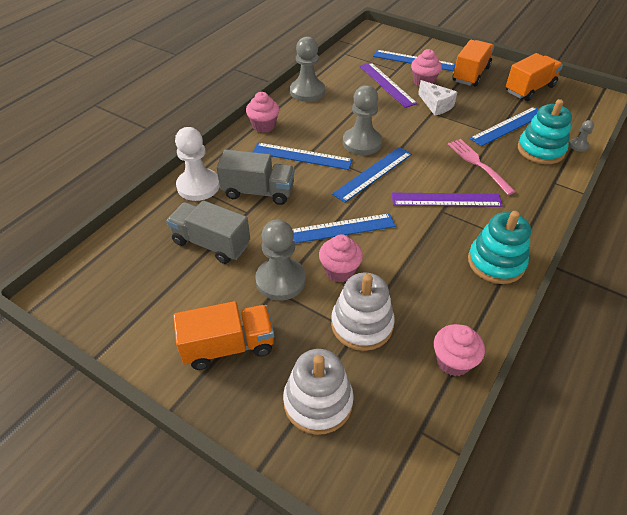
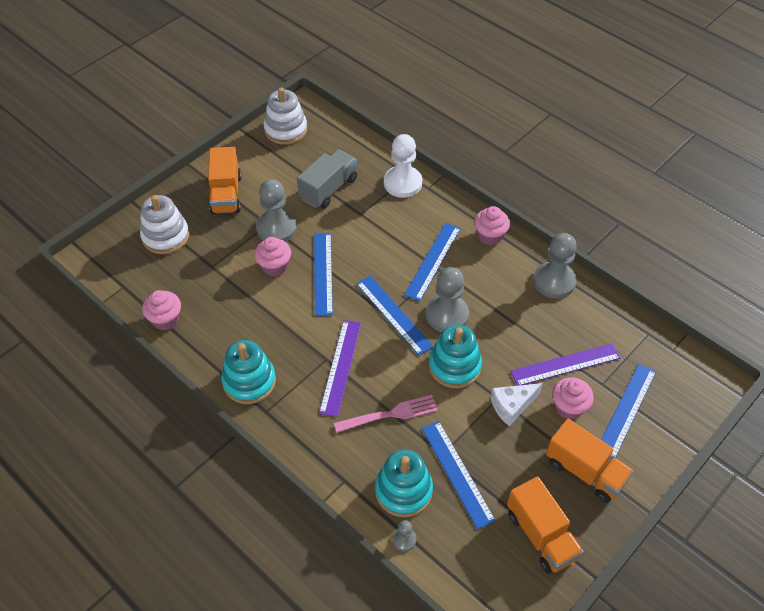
camera: 100 degrees right, 5 degrees up
grey truck [217,149,295,205] -> none
white stacking toy [331,273,395,351] -> white stacking toy moved to [264,87,307,145]
none -> turquoise stacking toy [429,325,482,388]

